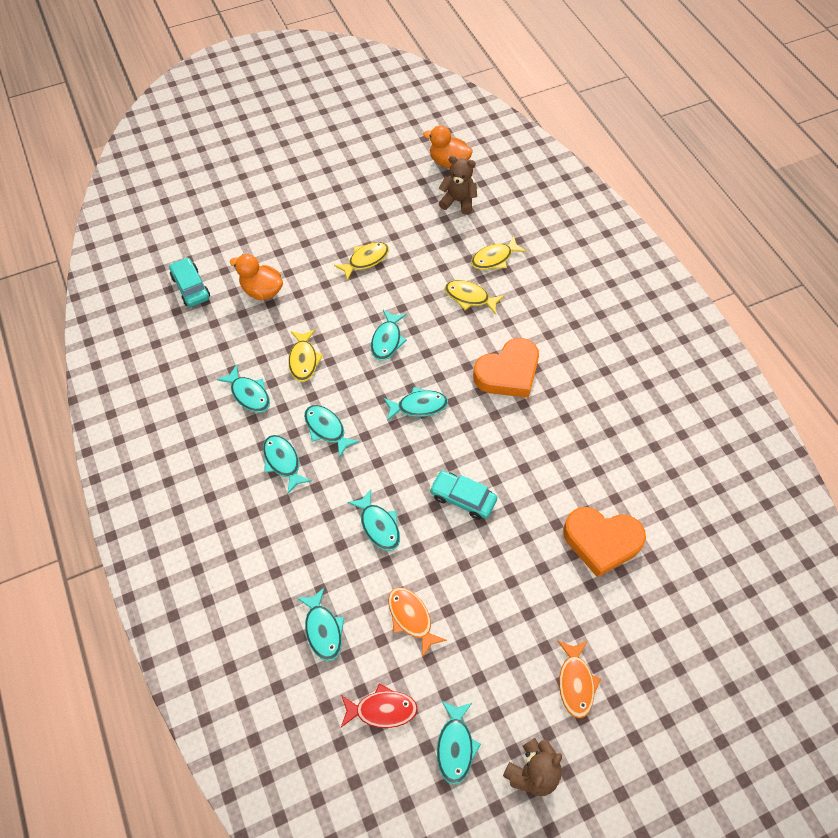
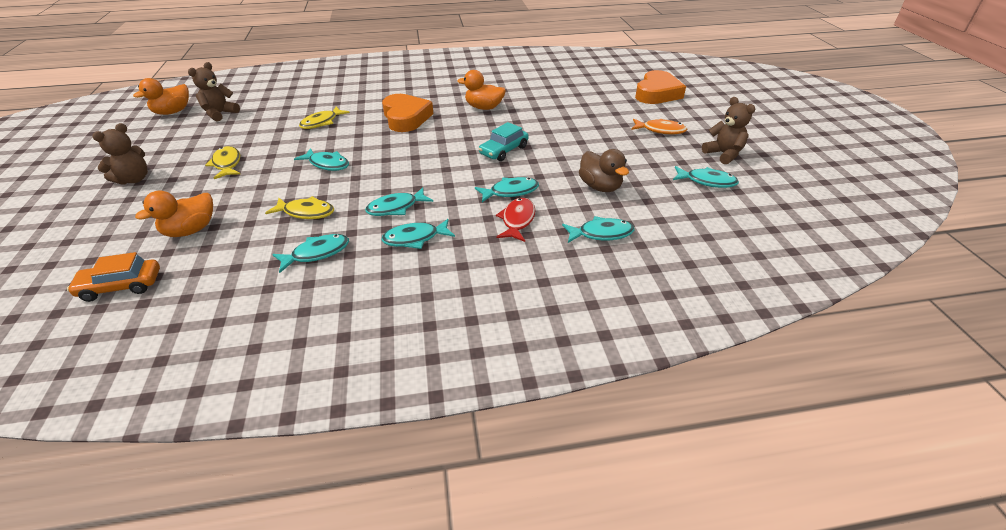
camera: 75 degrees left, 20 degrees down
turquoise car [169,257,210,307] -> orange car [67,252,160,302]
red fish [341,683,418,728] -> red fish moved to [496,198,536,242]
turquoise fish [384,387,448,421] -> none
orange fish [388,587,447,658] -> brown duck [579,149,629,192]
yellow fish [471,236,527,270] -> none
orange heart [563,507,646,578] -> orange heart moved to [635,70,686,104]
none -> brown teddy bear [92,123,148,185]
none -> orange duck [457,70,506,110]

